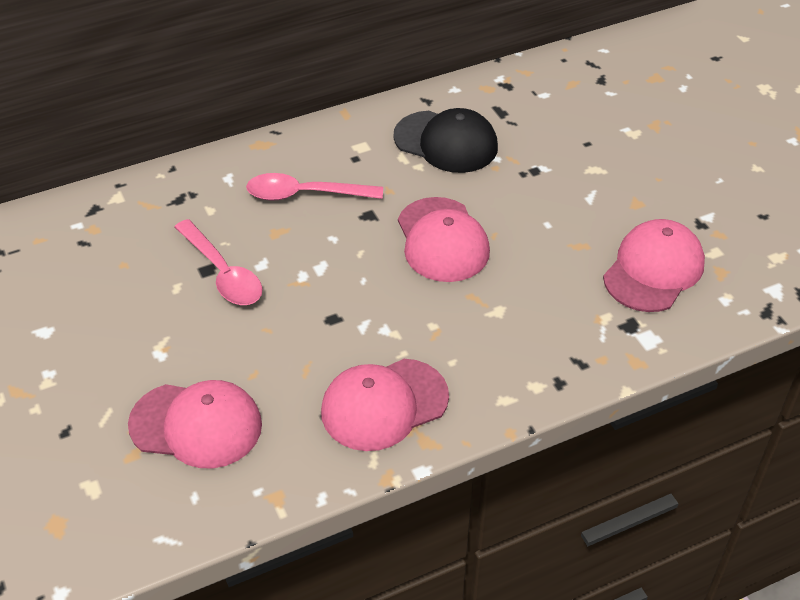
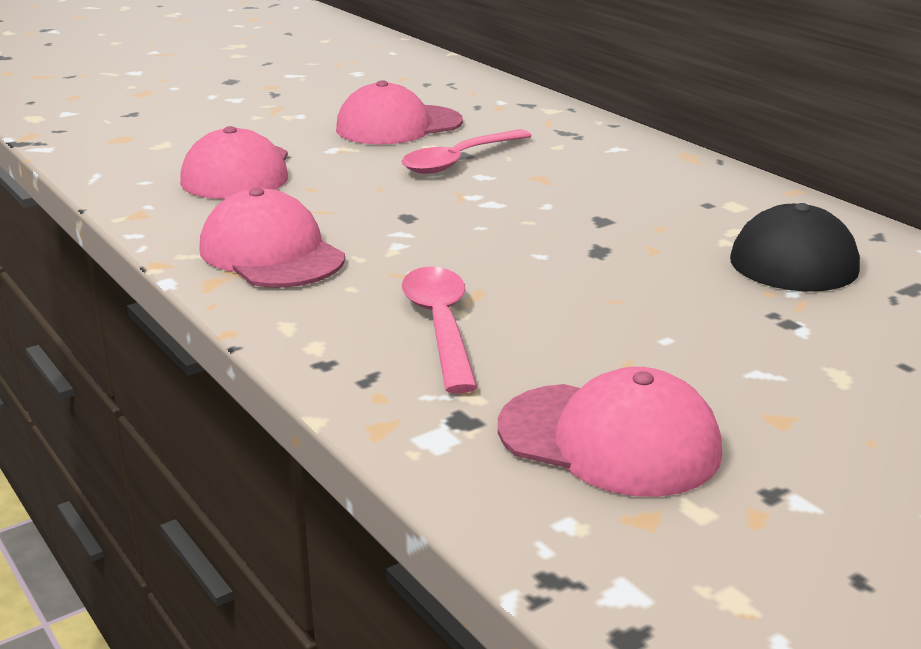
camera: 80 degrees right, 20 degrees down
pink spoon [246,173,383,201] -> pink spoon moved to [402,267,478,393]
pink cap [398,197,490,282] -> pink cap moved to [336,80,463,144]

